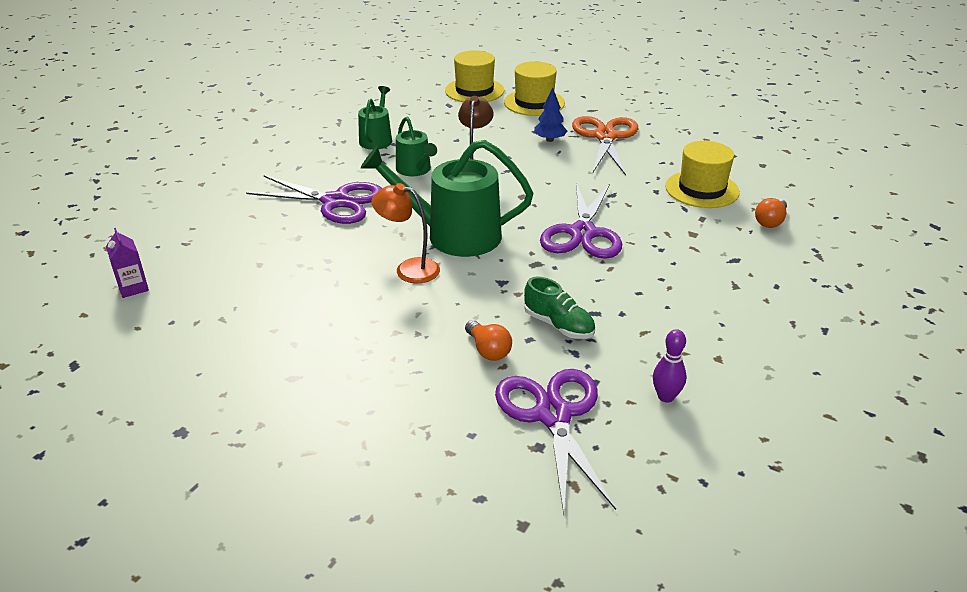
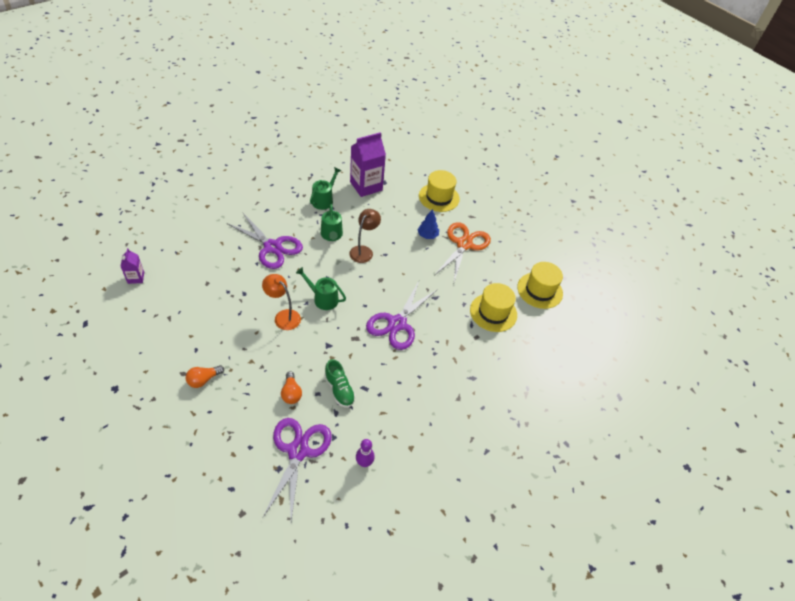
camera: 15 degrees right, 15 degrees up
green watering can [361,140,533,257] -> green watering can [296,267,346,310], size x0.55
yellow hat [445,50,504,102] -> yellow hat moved to [517,262,563,309]
orange light bulb [755,198,787,228] -> orange light bulb moved to [186,365,224,388]
none -> purple carton [350,132,386,197]

